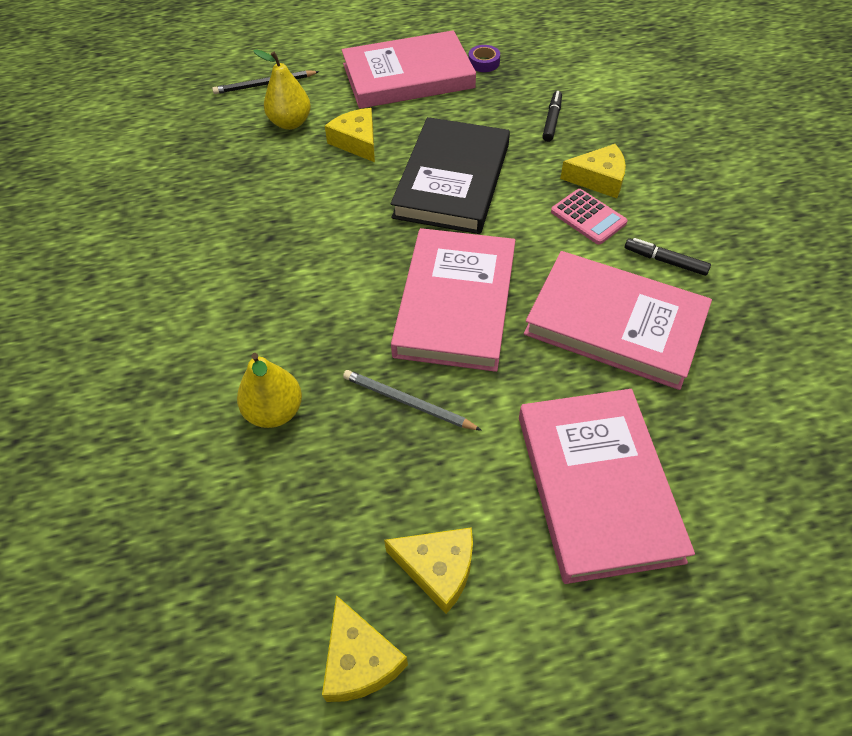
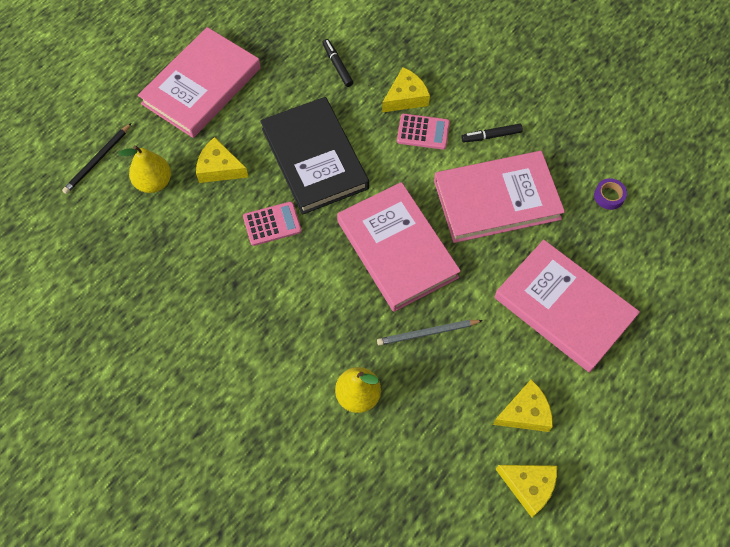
camera: 40 degrees left, 10 degrees up
purple tape [468,45,500,72] -> purple tape moved to [594,178,627,210]
none -> pink calculator [243,201,302,246]

